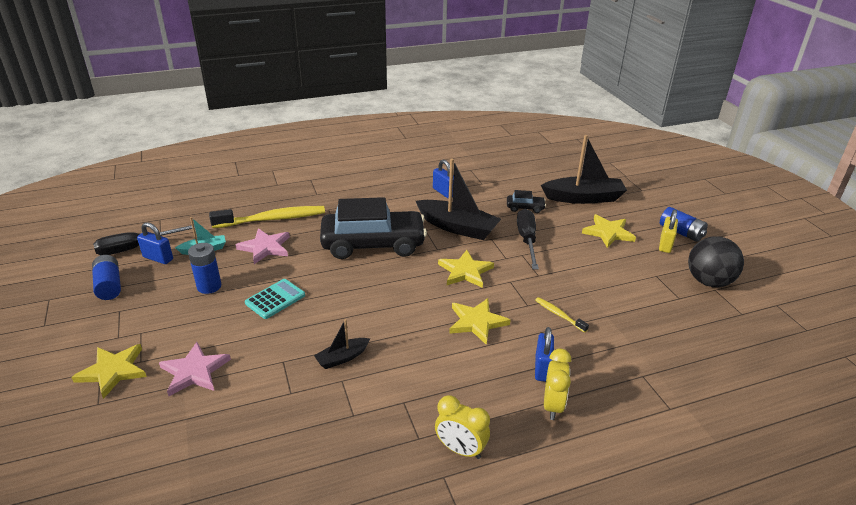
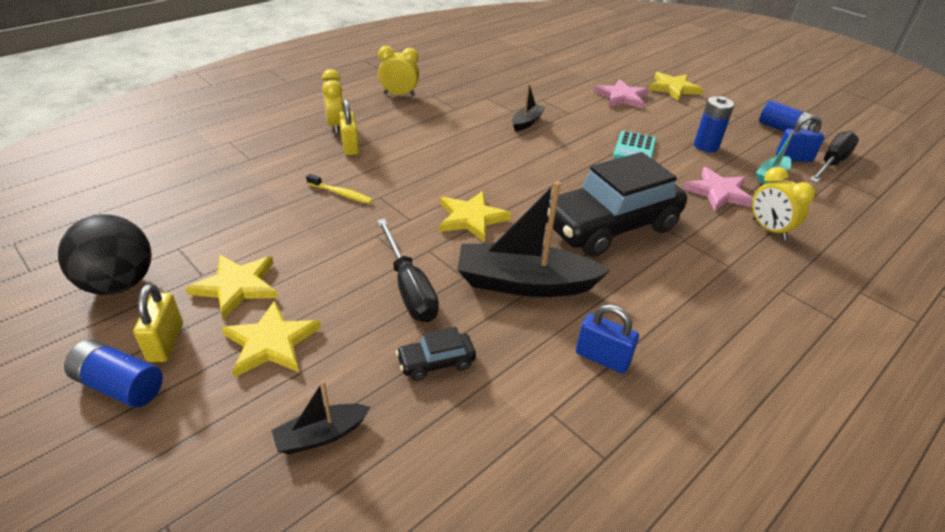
camera: 155 degrees right, 5 degrees up
yellow toothbrush [209,206,325,228] -> yellow clock [752,167,815,240]
yellow star [449,298,510,345] -> yellow star moved to [186,254,278,320]
blue padlock [535,327,554,382] -> yellow padlock [339,99,359,155]
black boat [541,135,627,204] -> black boat [272,381,370,454], size x0.50

